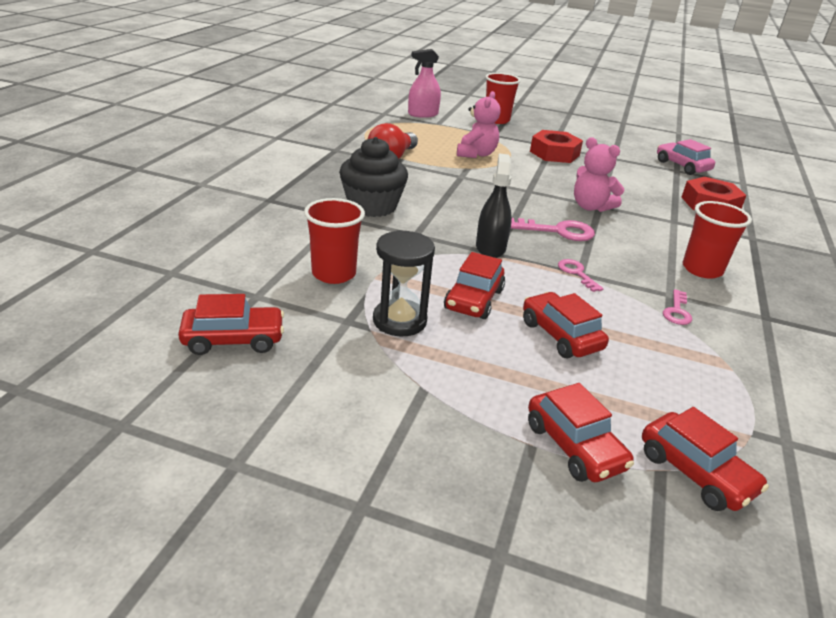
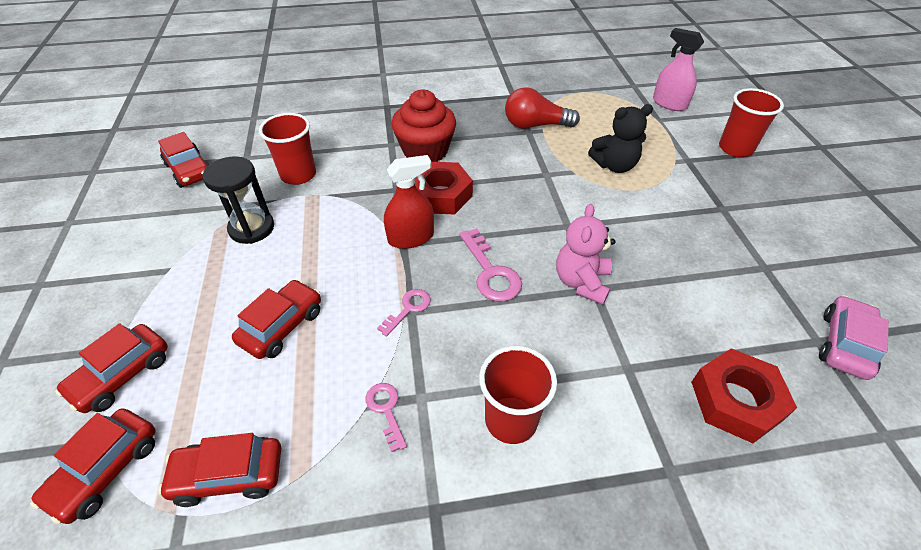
camera: 65 degrees right, 15 degrees up
black cupcake [339,137,408,217] -> red cupcake [392,90,456,162]
red car [444,252,505,319] -> red car moved to [158,433,281,507]
pink teddy bear [457,91,500,158] -> black teddy bear [588,104,653,173]
black spray bottle [476,153,512,258] -> red spray bottle [384,155,434,249]
red nut [530,130,583,163] -> red nut moved to [415,162,473,214]
pink key [663,289,692,325] -> pink key turned 75 degrees clockwise [366,383,407,452]

